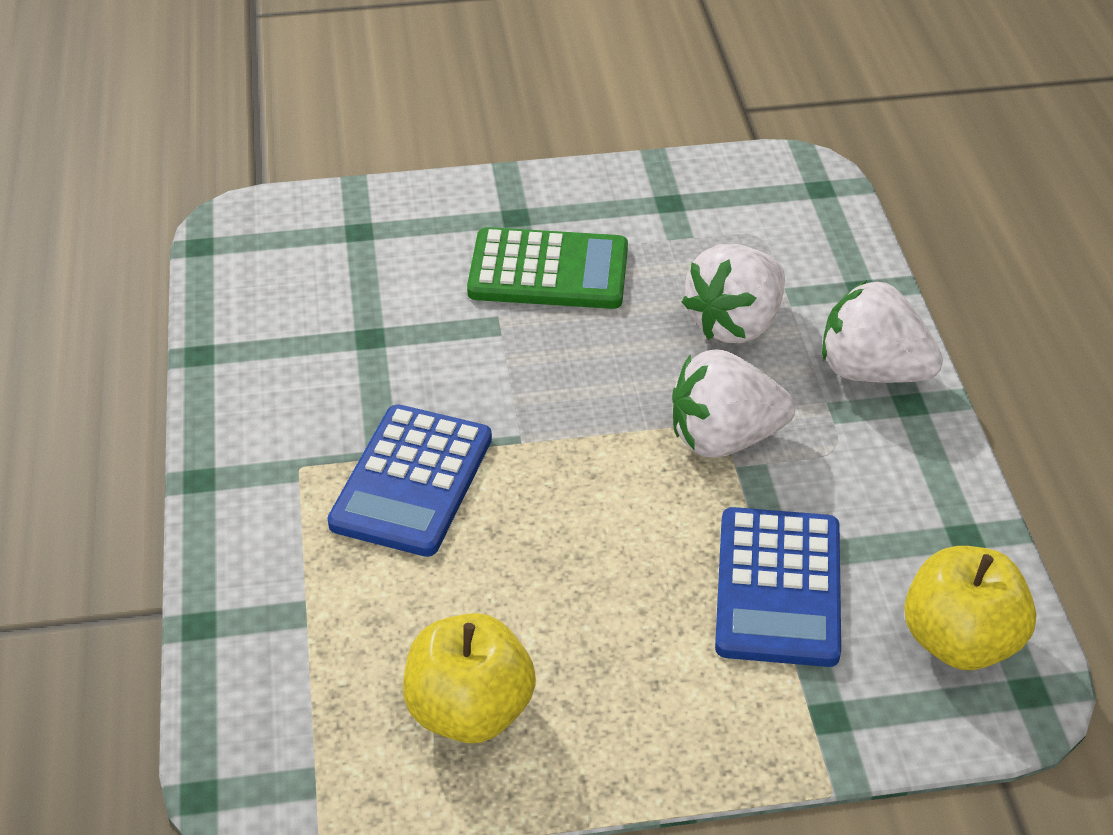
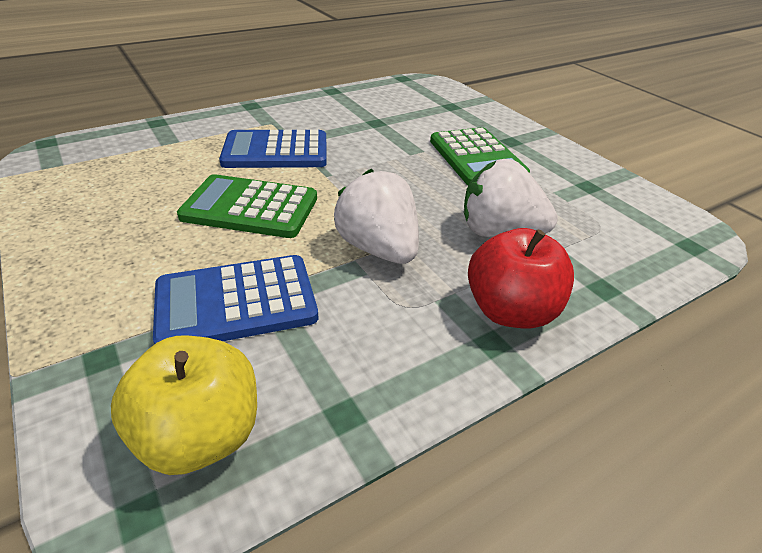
camera: 65 degrees right, 5 degrees down
yellow apple [403,613,536,743] -> none
white strawberry [822,280,943,383] -> red apple [468,228,574,329]
none -> green calculator [177,174,317,238]

